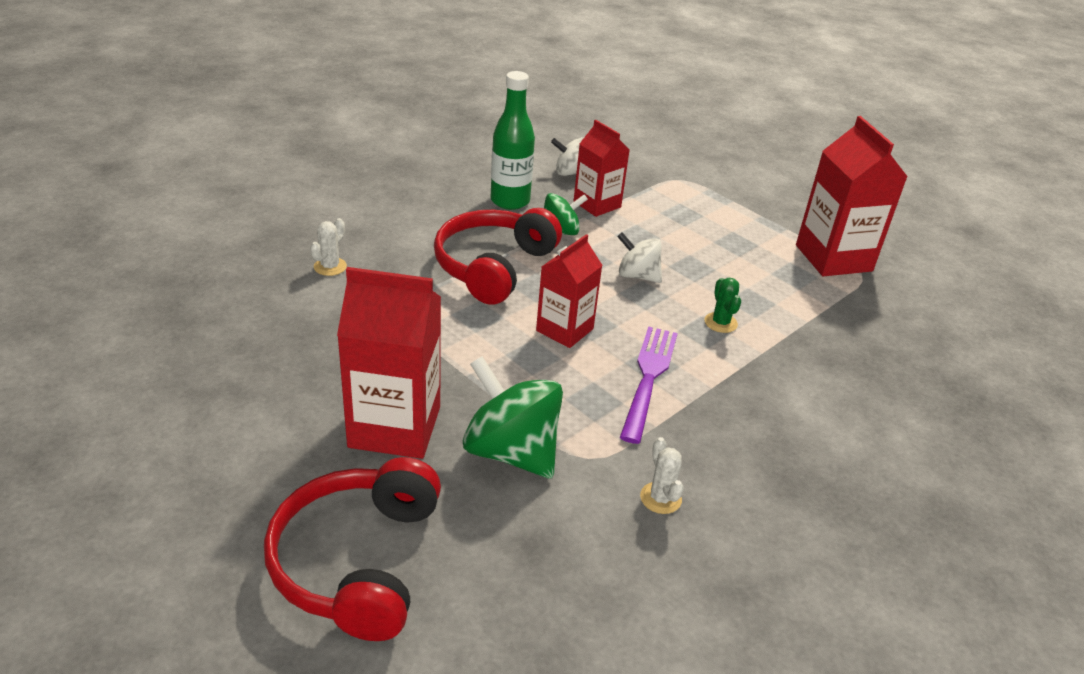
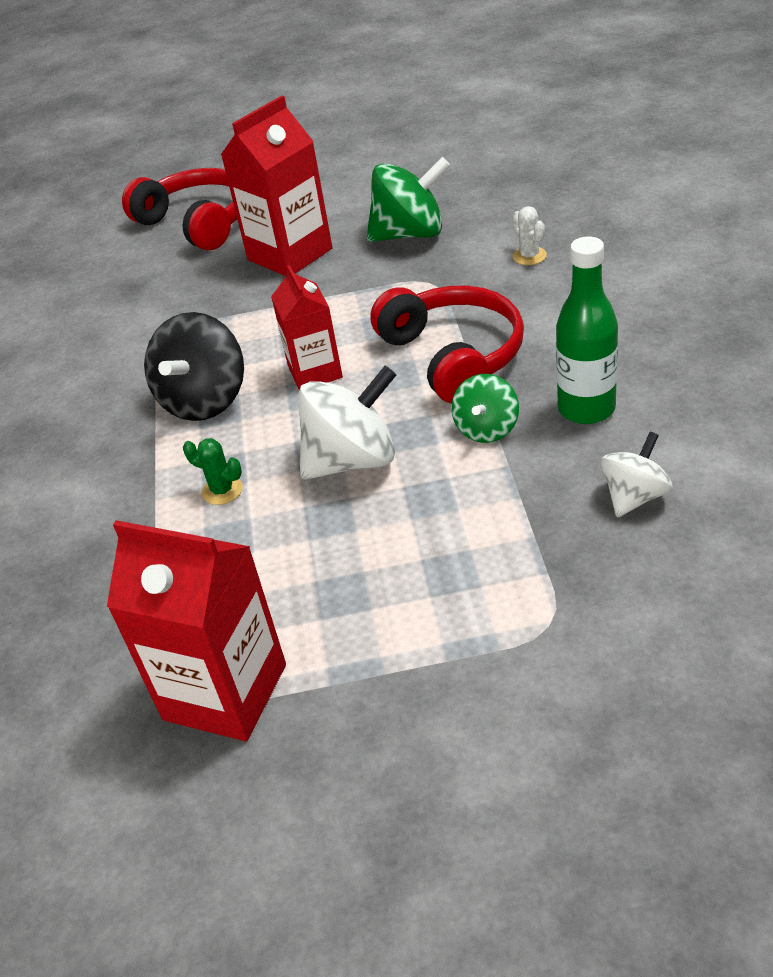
camera: 135 degrees right, 5 degrees up
green spinning top [463,356,563,478] -> green spinning top moved to [367,157,450,242]
red carton [574,120,630,217] -> none
white spinning top [617,232,662,283] -> white spinning top [298,366,396,480], size x1.68
purple fork [620,326,678,444] -> black spinning top [144,312,244,421]
white cactus [640,437,684,514] -> none

